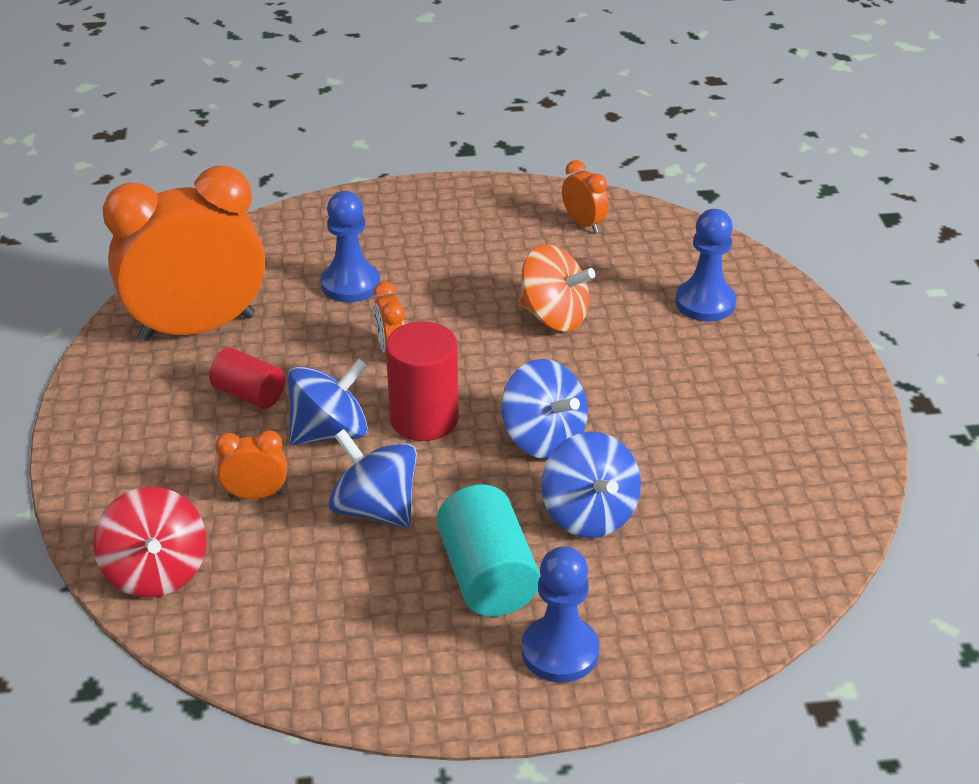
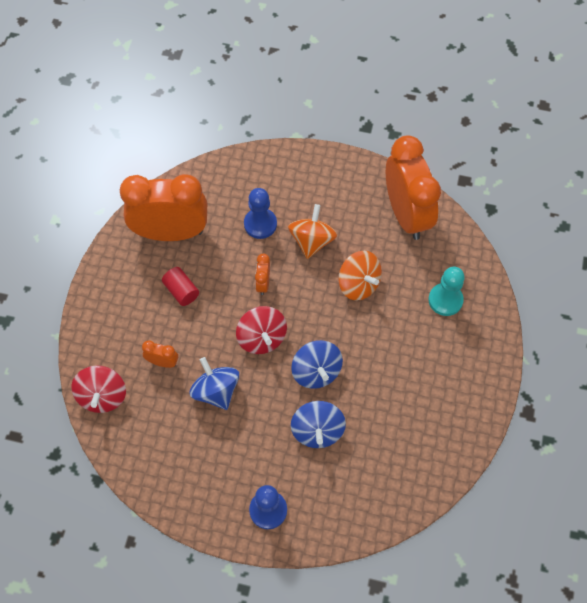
camera: 20 degrees right, 25 degrees up
blue spinning top [288,359,368,445] -> none
red cylinder [386,321,459,441] -> red spinning top [236,306,287,354]
turquoise cylinder [437,484,540,617] -> none
orange clock [562,160,609,233] -> orange clock [386,135,441,240], size x2.46
blue pawn [675,209,736,321] -> turquoise pawn [428,267,465,316]
none -> orange spinning top [288,204,337,259]

